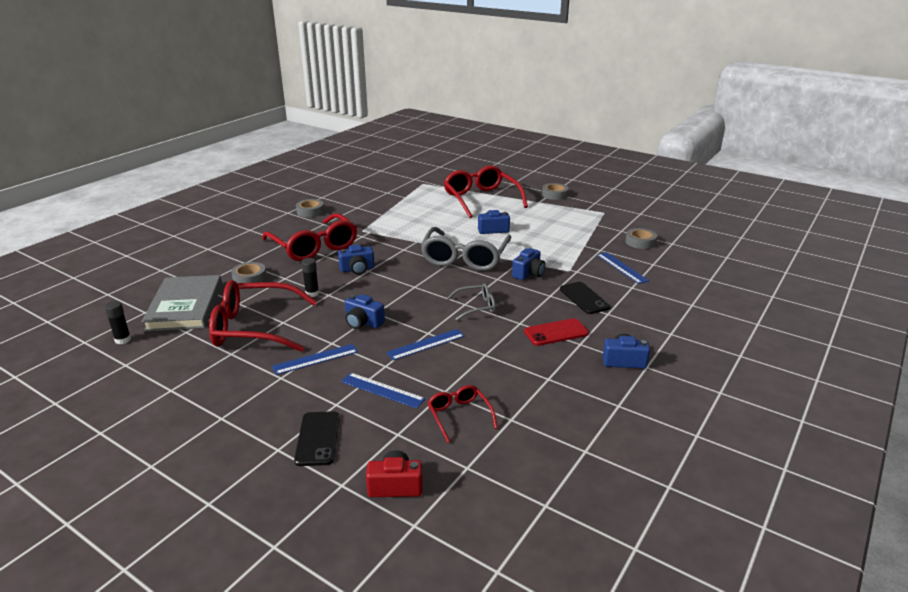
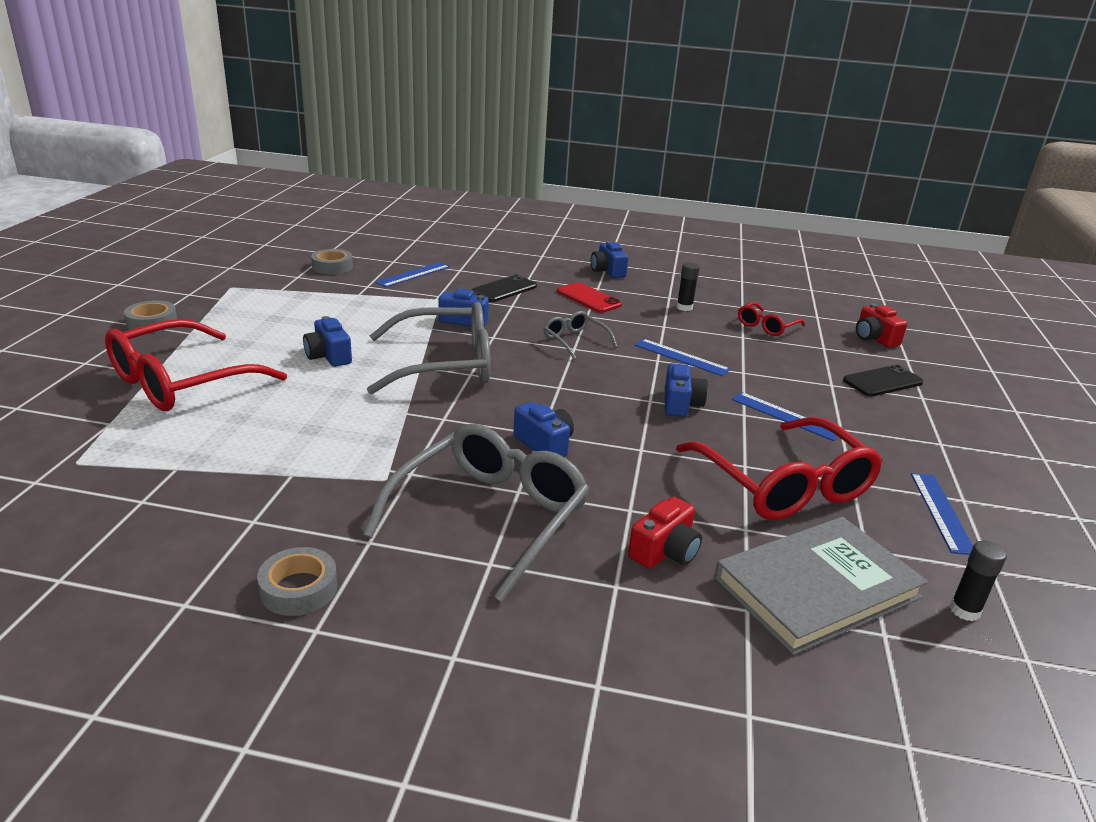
camera: 115 degrees left, 0 degrees up
grey tape [231,262,267,283] -> red camera [628,496,702,569]
red glasses [262,213,357,261] -> grey glasses [363,424,590,602]
black glue stick [301,258,319,297] -> black glue stick moved to [677,262,700,311]
blue ruler [341,373,426,409] -> blue ruler moved to [911,473,973,555]

